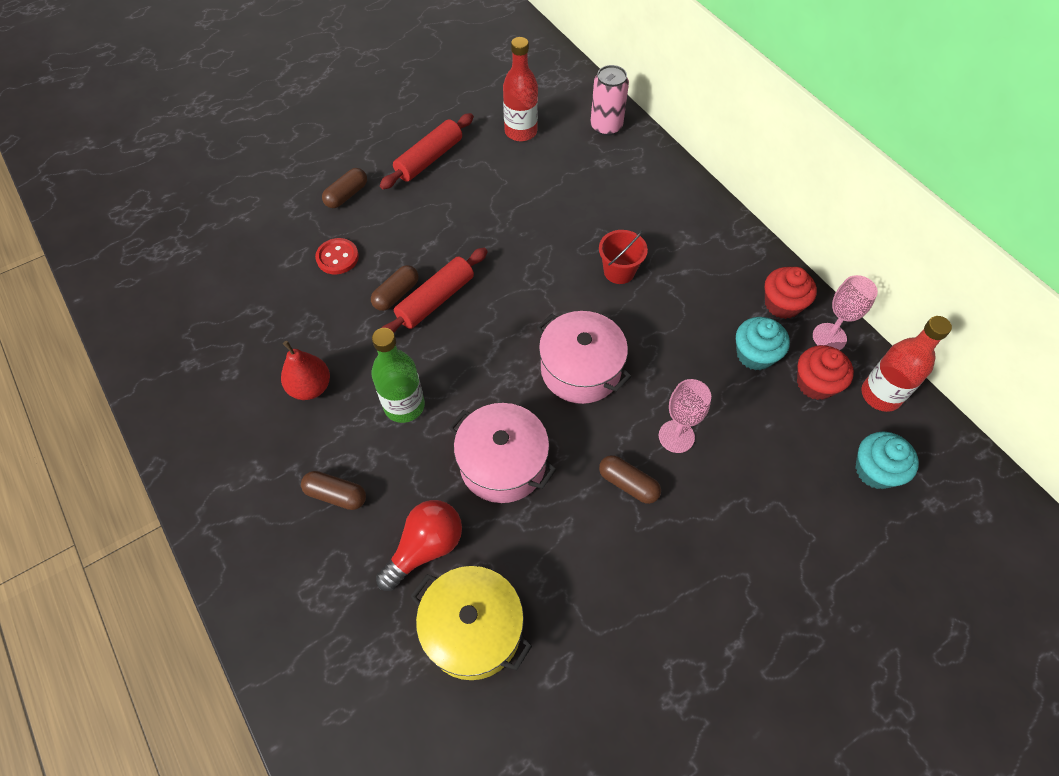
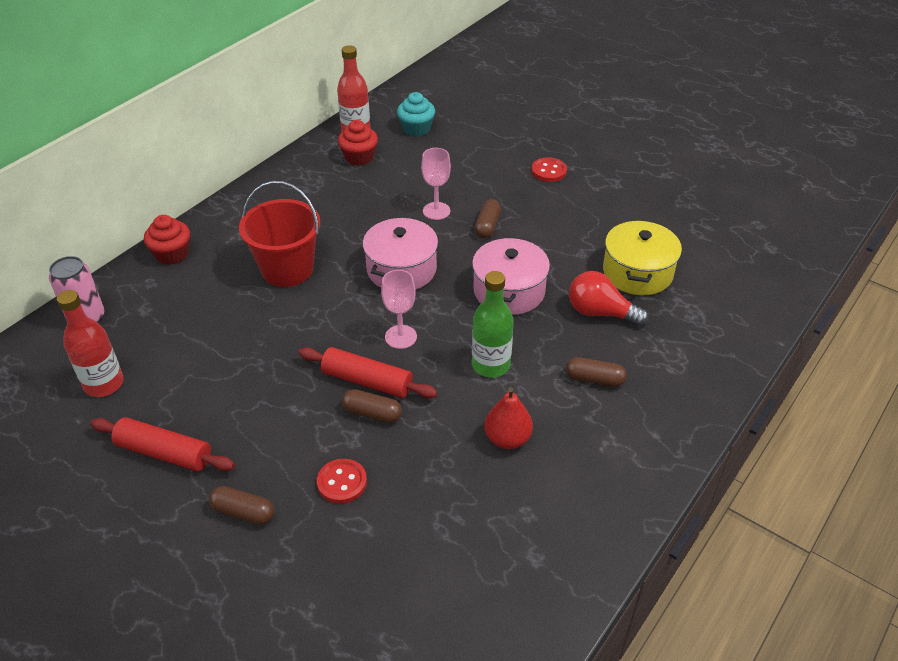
camera: 110 degrees left, 15 degrees down
brown capsule [301,471,366,510] -> brown capsule turned 75 degrees counterclockwise [566,357,627,387]
red bucket [599,230,648,284] -> red bucket [239,181,321,287], size x1.76
turquoise cupcake [736,317,790,371] -> none
red cupcake [765,267,817,319] -> red cupcake moved to [144,215,190,265]
pink goblet [813,275,878,350] -> pink goblet moved to [381,270,417,349]
none -> red button [531,157,567,182]

